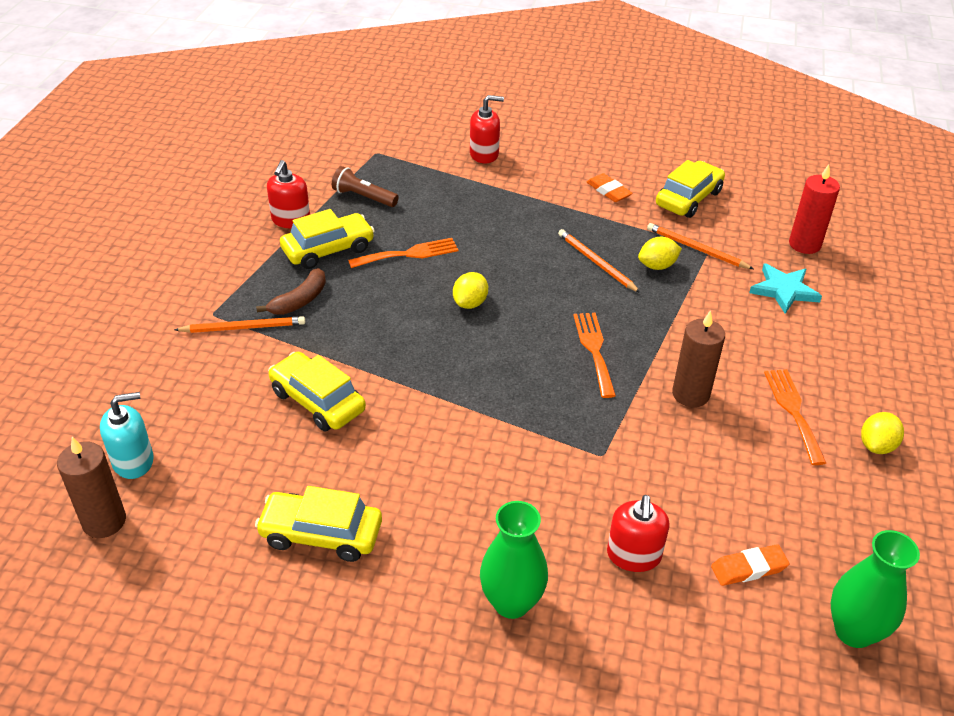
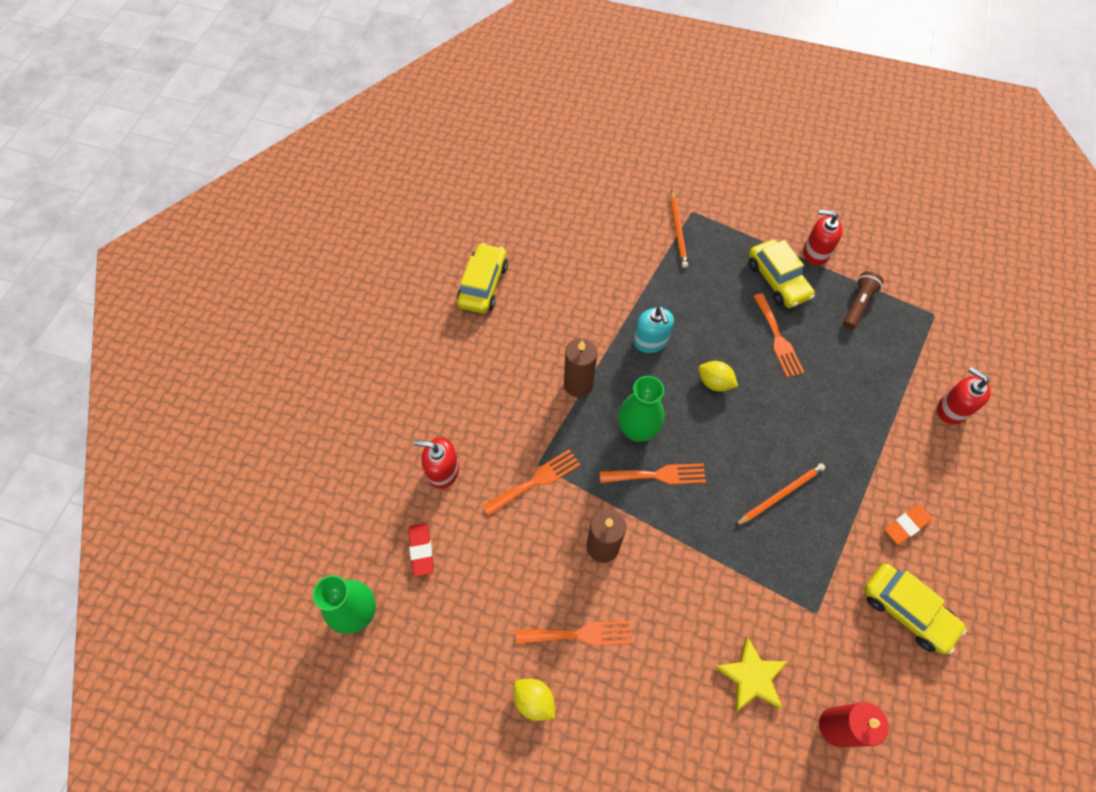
camera: 95 degrees right, 20 degrees up
brown candle [57,437,126,538] -> brown candle moved to [564,338,597,397]
turquoise soap dispenser [100,392,154,479] -> turquoise soap dispenser moved to [634,306,674,353]
brown banana [256,268,326,315] -> none
yellow car [268,352,366,431] -> none
red soap dispenser [470,95,504,163] -> red soap dispenser turned 135 degrees clockwise [937,367,991,424]
green vase [480,501,548,619] -> green vase moved to [618,376,665,442]
yellow lemon [638,237,682,270] -> none
orange pencil [647,223,754,269] -> none
orange eraser [711,544,789,586] -> red eraser [408,523,434,577]
turquoise star [749,263,822,314] -> yellow star [715,636,788,712]
none -> orange fork [483,449,581,516]

